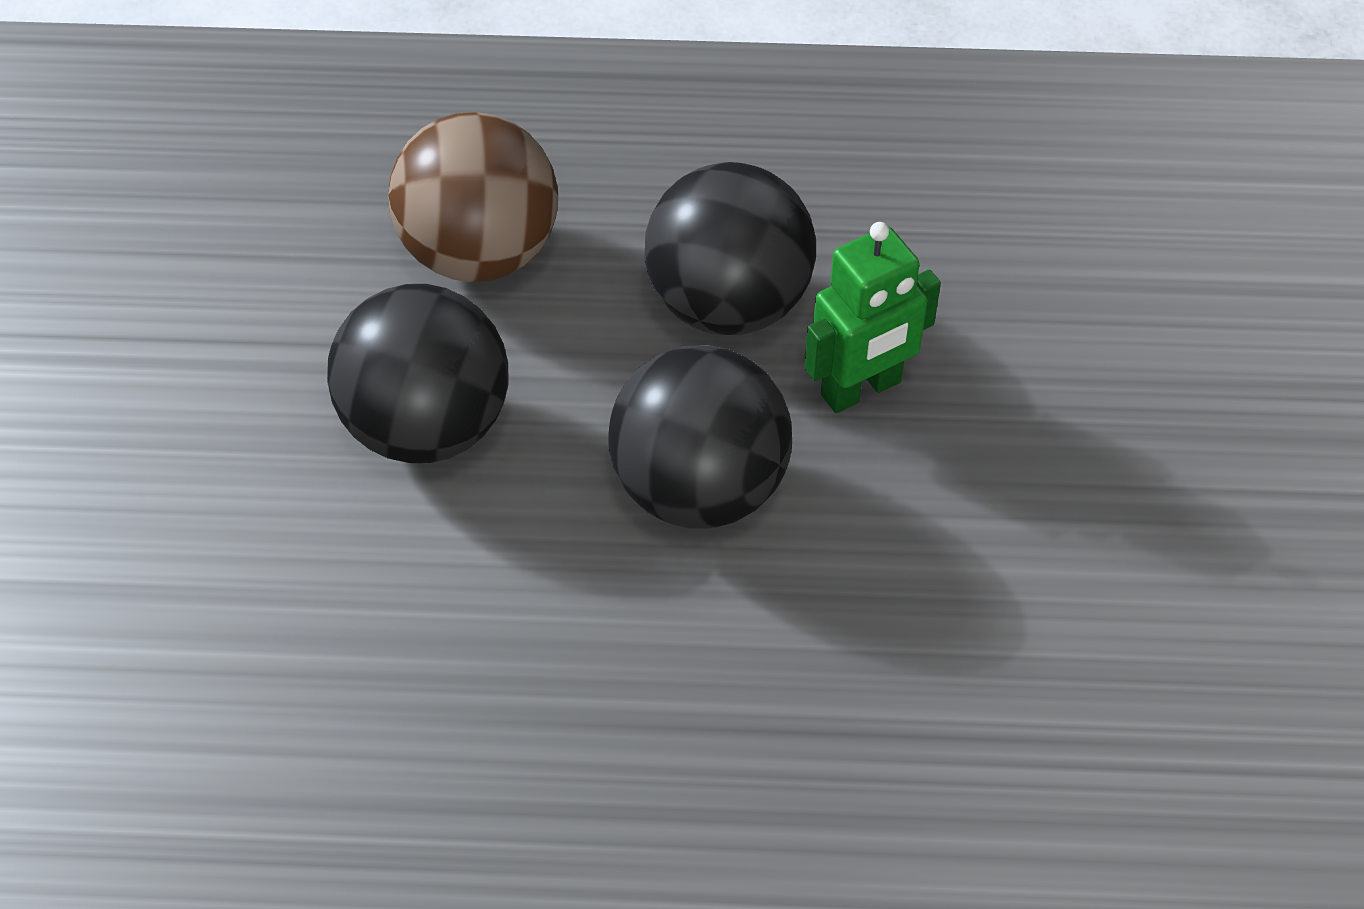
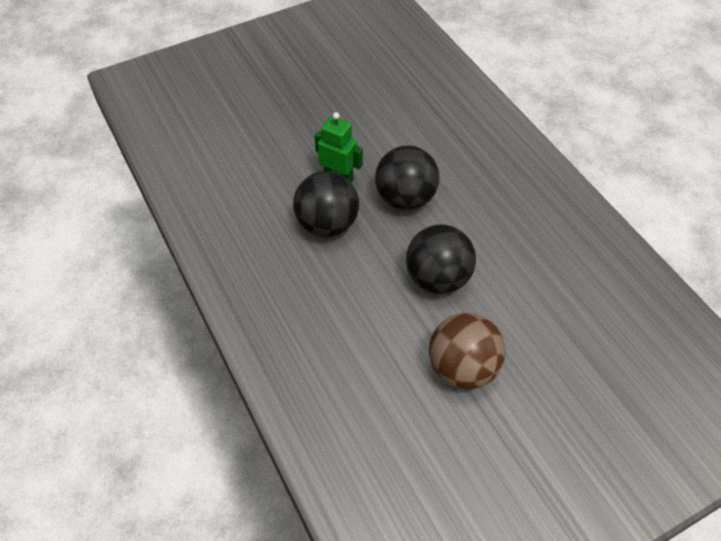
camera: 120 degrees left, 0 degrees up
brown ball [388,112,558,282] -> brown ball moved to [429,313,505,389]

